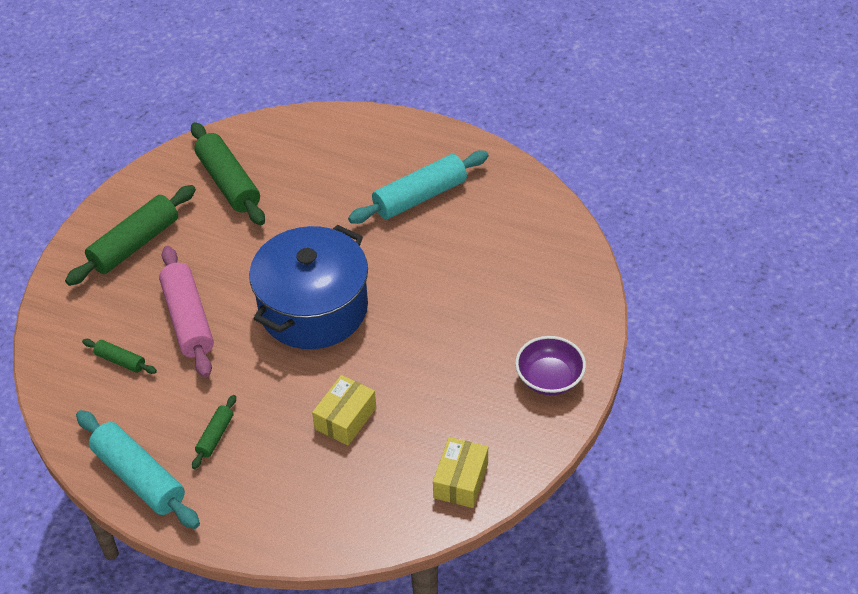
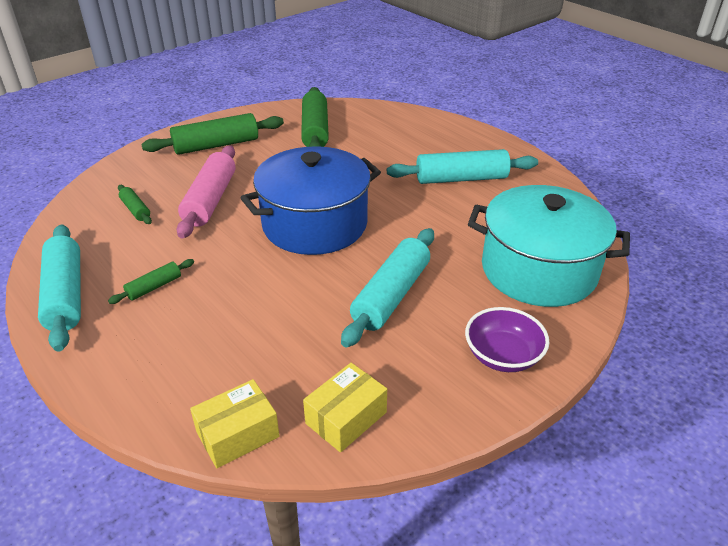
camera: 25 degrees right, 10 degrees down
yellow box [312,375,376,446] -> yellow box moved to [190,379,280,468]
none -> turquoise rolling pin [341,228,434,348]
none -> turquoise pot [468,185,630,307]

